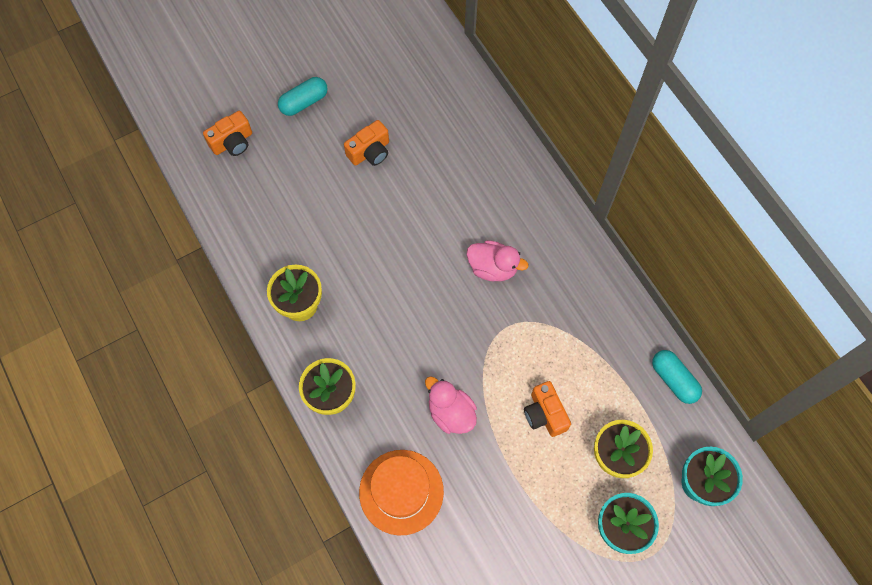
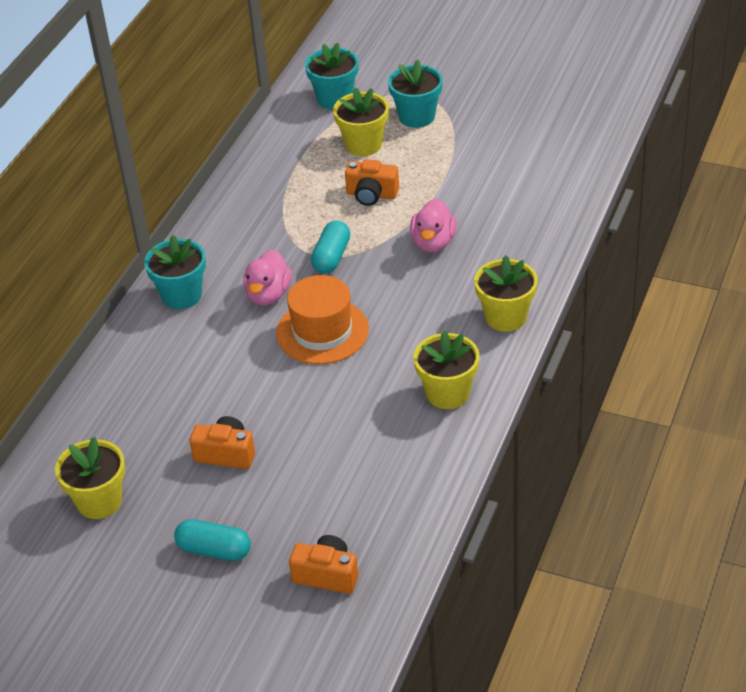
camera: 125 degrees left, 25 degrees down
orange hat [359,450,444,536] -> orange hat moved to [276,275,369,364]
pink duck [467,240,528,282] -> pink duck turned 150 degrees counterclockwise [243,249,292,305]
orange camera [524,381,571,437] -> orange camera turned 75 degrees clockwise [345,159,399,206]
turquoise capsule [652,350,702,404] -> turquoise capsule moved to [311,221,350,274]
none -> yellow flower pot [55,437,125,519]
none -> turquoise flower pot [144,235,206,309]

